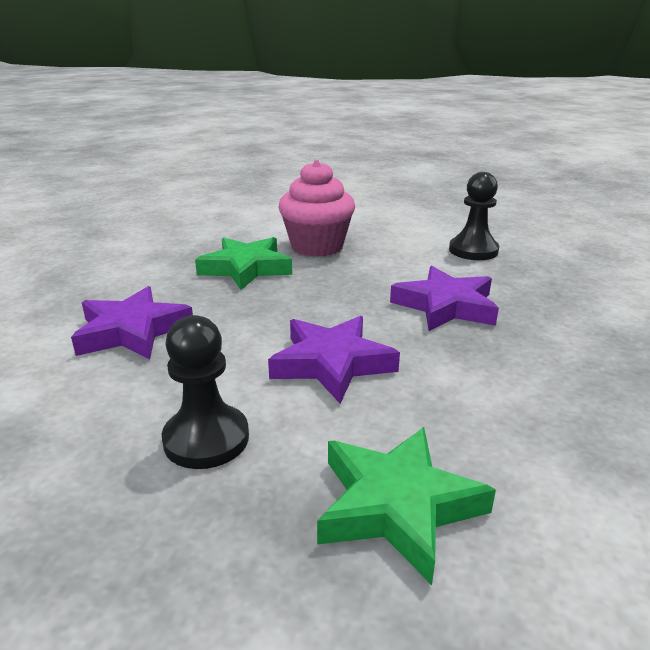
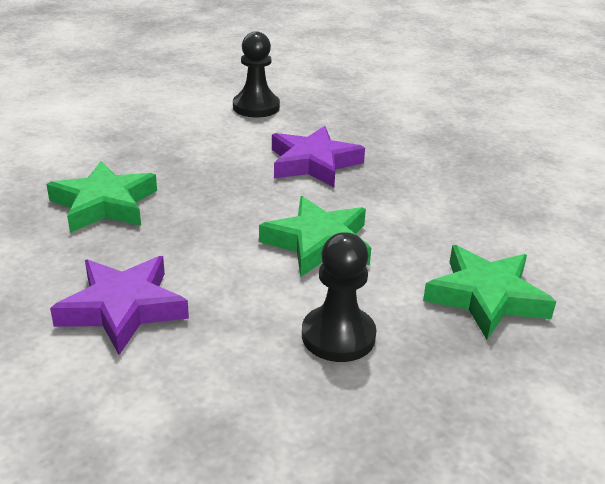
camera: 50 degrees left, 5 degrees up
purple star [268,316,400,404] -> green star [259,196,371,277]
pink cupcake [278,160,355,257] -> none

